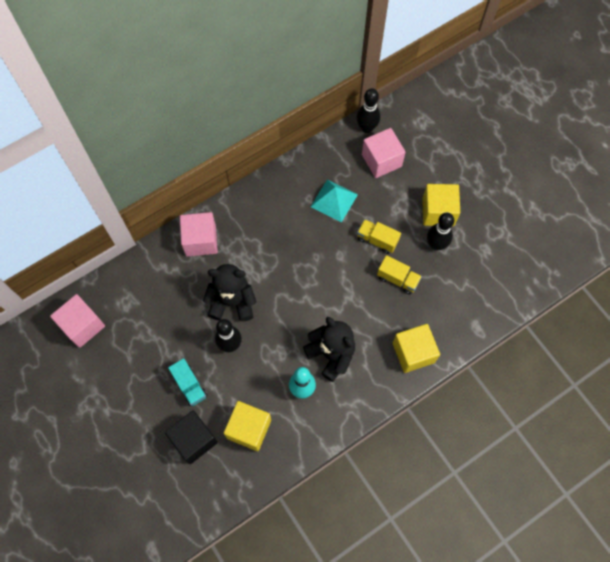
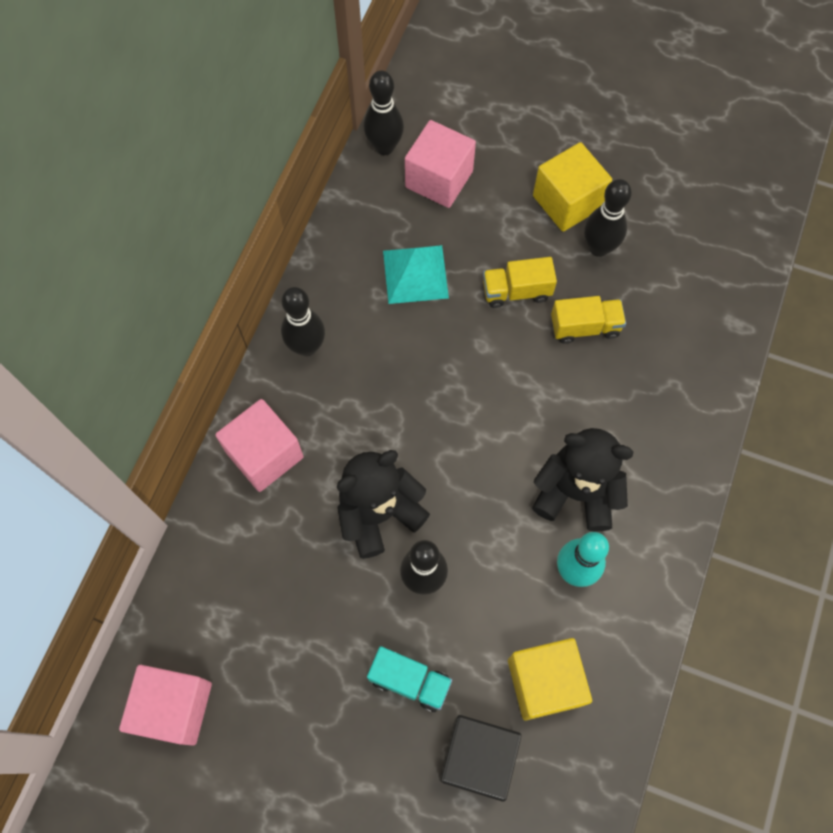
camera: 35 degrees left, 0 degrees up
yellow cube [393,324,440,373] -> none
none -> black bowling pin [281,287,325,356]

